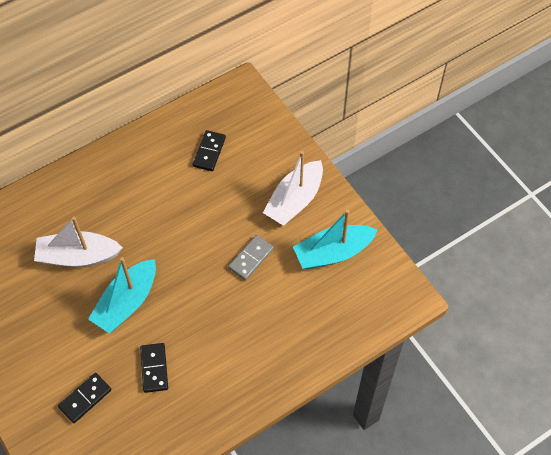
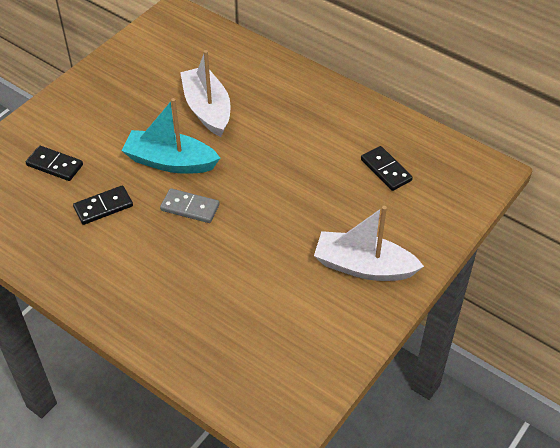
camera: 70 degrees right, 10 degrees down
black domino [193,130,226,171] -> black domino turned 60 degrees clockwise [361,146,413,191]
grey domino [228,235,274,280] -> grey domino moved to [160,188,220,223]
turquoise boat [293,210,378,269] -> none

